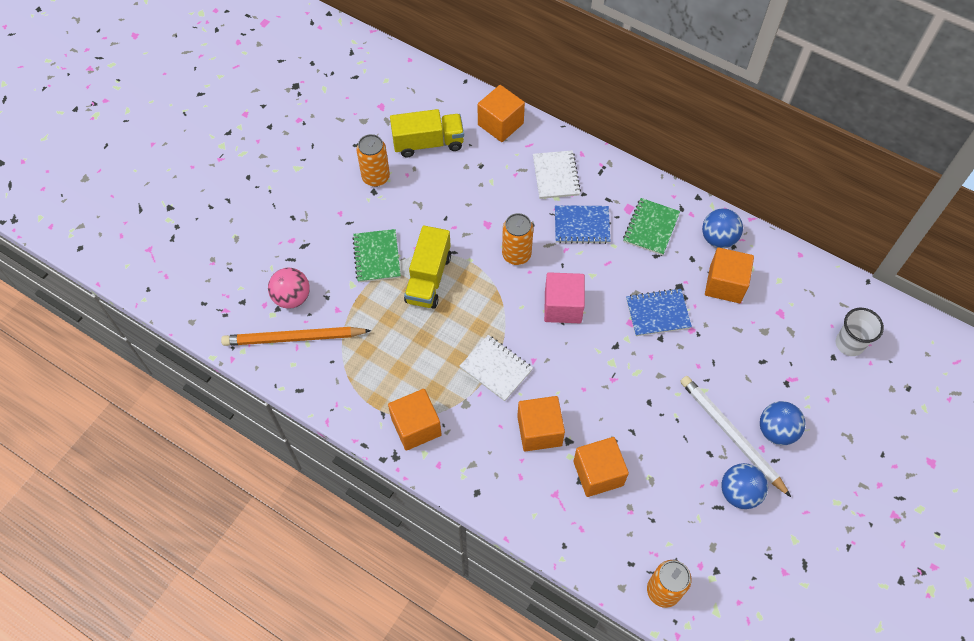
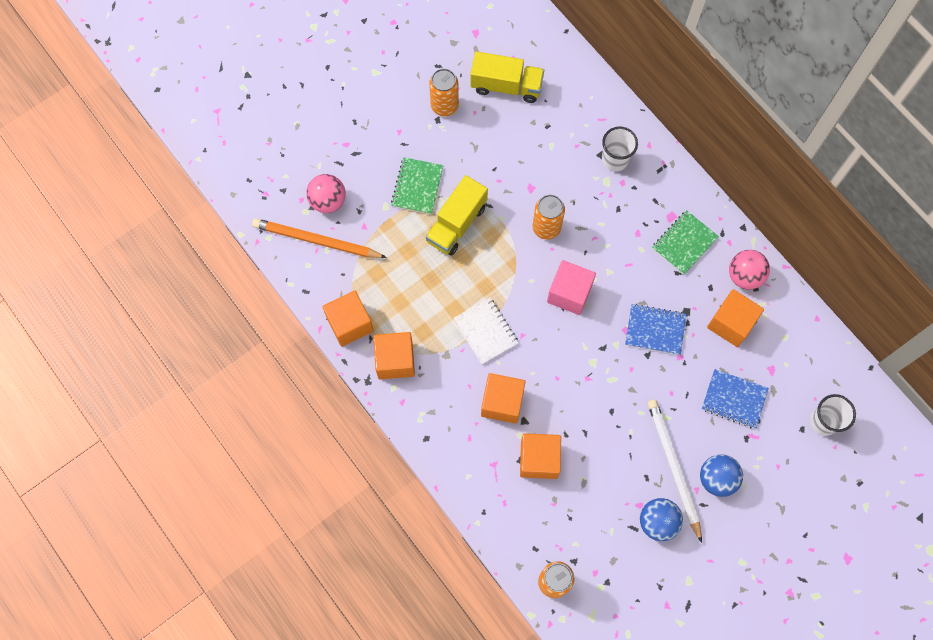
camera: 20 degrees right, 10 degrees up
orange cube [478,85,525,142] -> orange cube moved to [322,291,374,347]
white notebook [533,150,581,199] -> white cup [602,127,638,171]
blue notebook [555,205,610,244] -> blue notebook moved to [702,369,769,428]
blue ball [702,208,743,248] -> pink ball [729,250,770,290]

